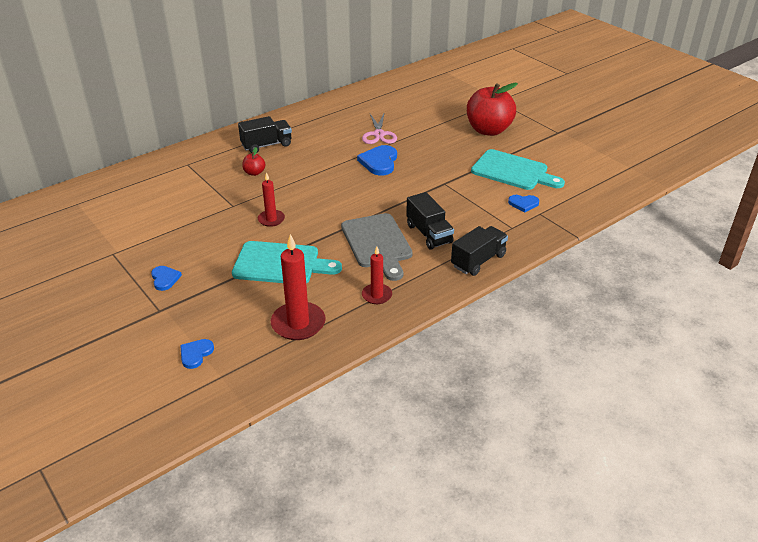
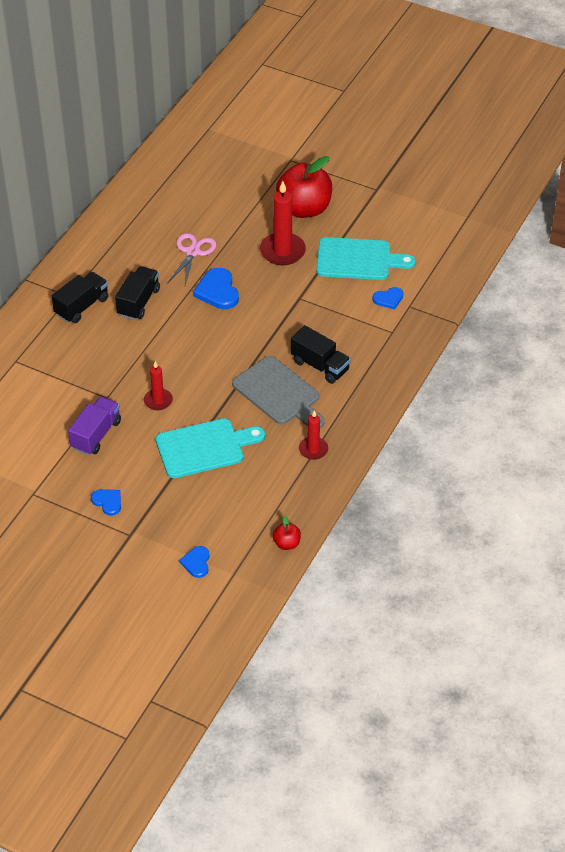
camera: 25 degrees left, 10 degrees up
red apple [242,147,265,176] -> red apple moved to [273,516,301,550]
red candle [271,234,326,340] -> red candle moved to [260,181,306,265]
pink scissors [362,114,397,144] -> pink scissors turned 135 degrees counterclockwise [168,233,216,285]
black truck [451,226,508,276] -> black truck moved to [115,266,160,320]
none -> purple truck [68,396,121,455]

